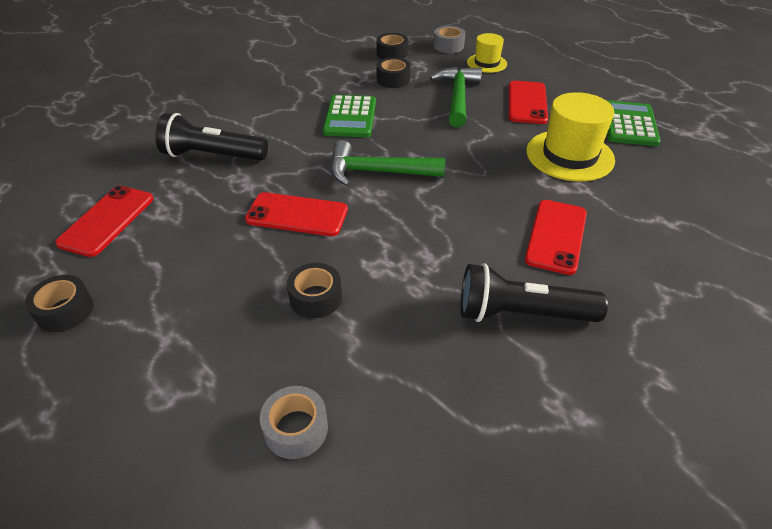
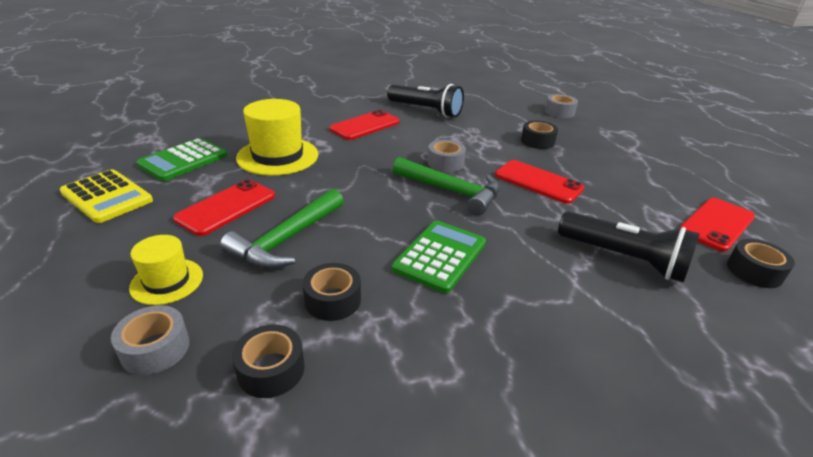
camera: 155 degrees left, 10 degrees down
black tape [25,275,94,332] -> black tape moved to [727,239,795,288]
none -> yellow calculator [60,169,153,223]
none -> grey tape [427,140,466,172]

